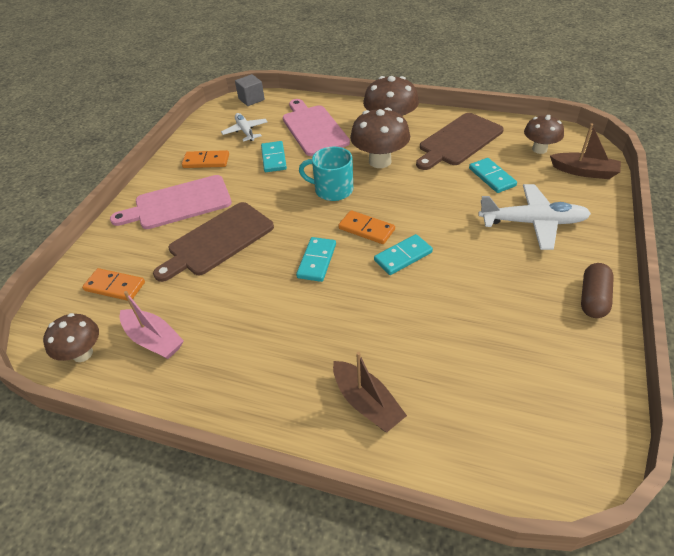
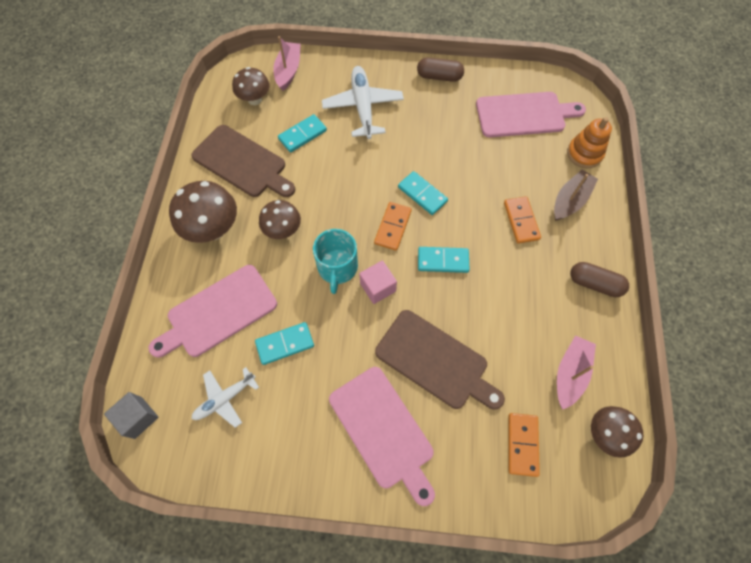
camera: 105 degrees left, 20 degrees up
orange domino [182,150,229,168] -> orange domino moved to [504,196,541,244]
brown mushroom [350,108,410,168] -> brown mushroom [259,200,301,239], size x0.65
brown boat [550,123,621,179] -> pink boat [273,36,301,91]
none -> pink cube [359,260,397,304]
none -> pink cutting board [476,92,586,137]
none -> orange stacking toy [567,117,612,168]
none -> brown capsule [570,262,629,297]

